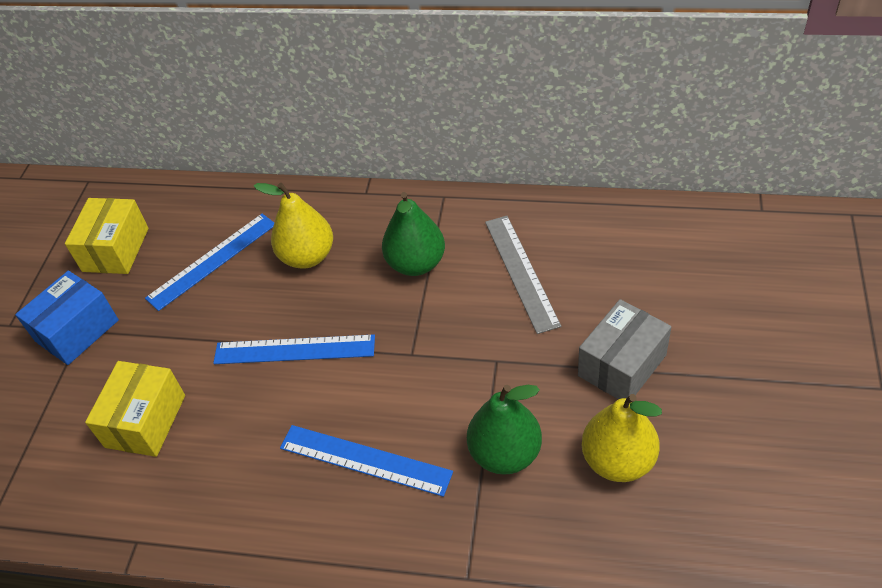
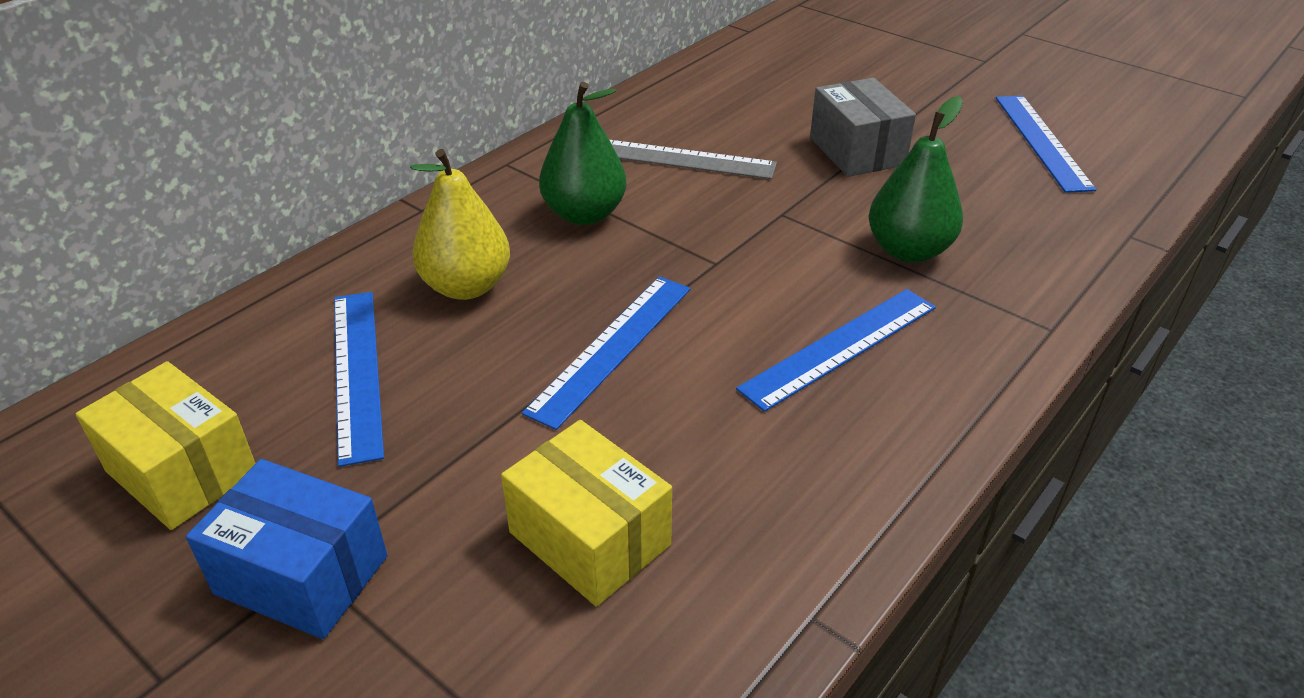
camera: 65 degrees left, 10 degrees down
blue box [15,271,119,365] -> blue box turned 45 degrees counterclockwise [186,459,387,639]
yellow pear [582,394,662,482] -> none
none -> blue ruler [996,96,1096,193]

